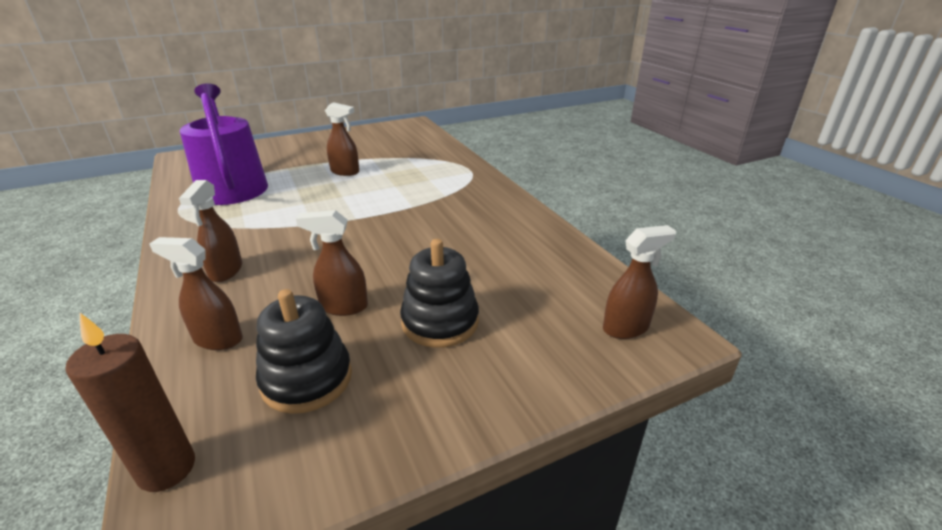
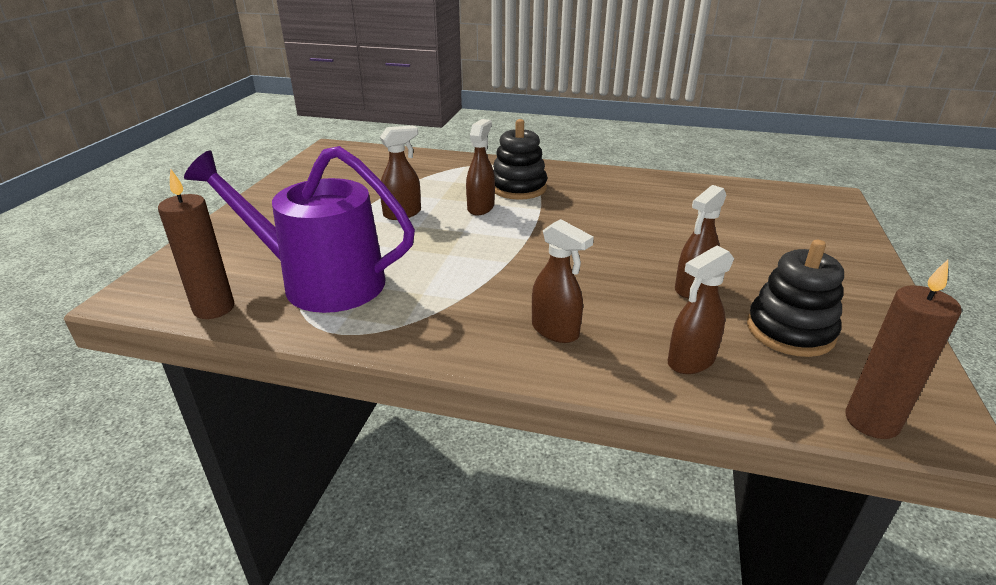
camera: 50 degrees left, 0 degrees up
black stacking toy [400,239,479,348] -> black stacking toy moved to [493,119,547,200]
brown spray bottle [603,225,676,339] -> brown spray bottle moved to [466,119,495,216]
none -> brown candle [158,168,234,319]

